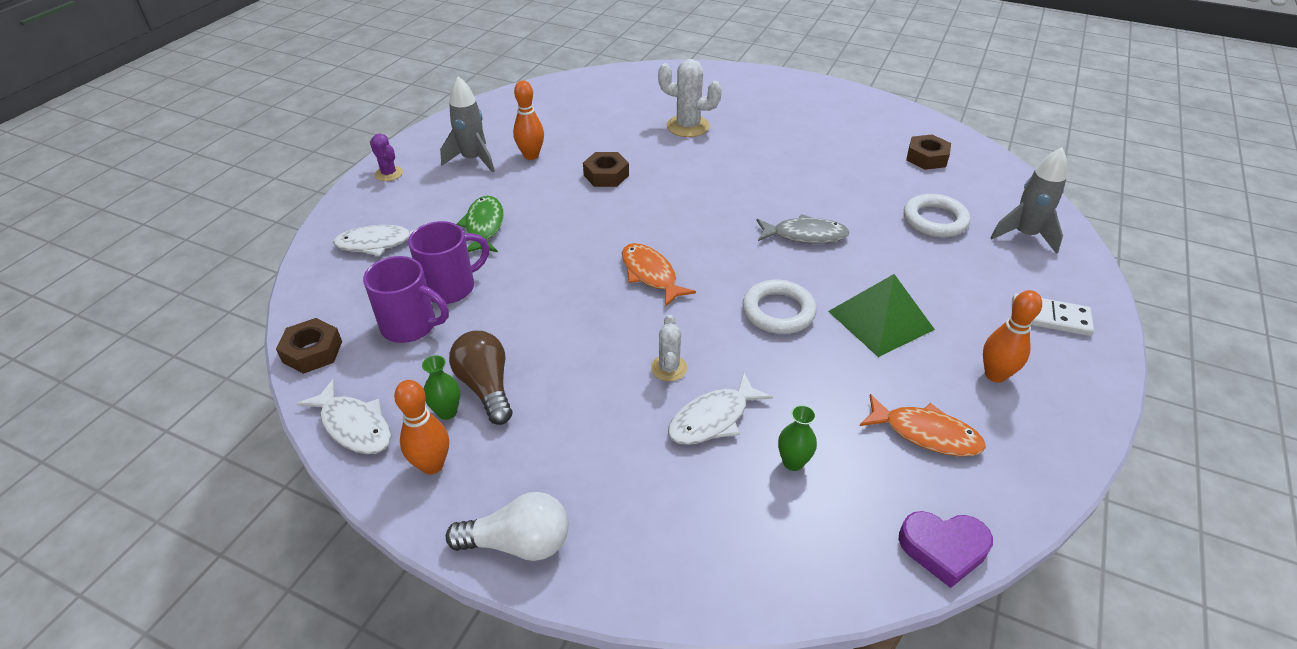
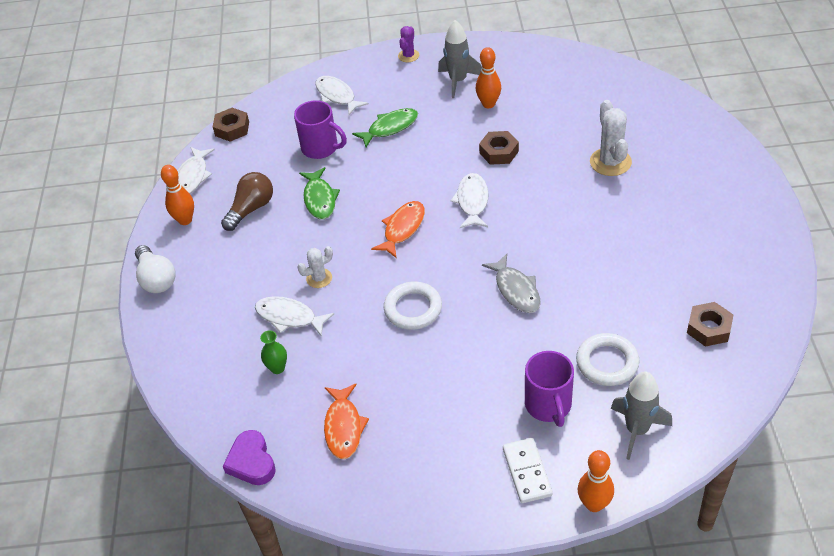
camera: 65 degrees right, 5 degrees up
purple mug [363,256,449,343] -> purple mug moved to [525,351,574,427]
green vase [422,355,460,420] -> none
green pyramid [828,274,935,357] -> none
orange bowling pin [983,290,1042,383] -> orange bowling pin moved to [578,450,614,512]
none -> green fish [299,167,340,219]
none -> white fish [450,173,489,228]

